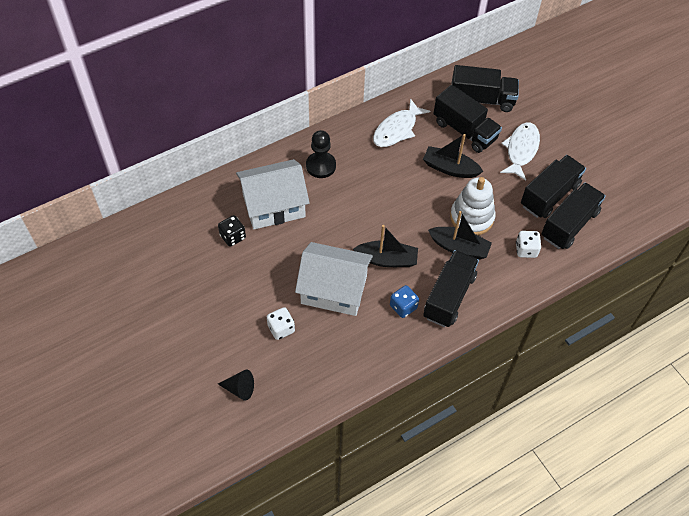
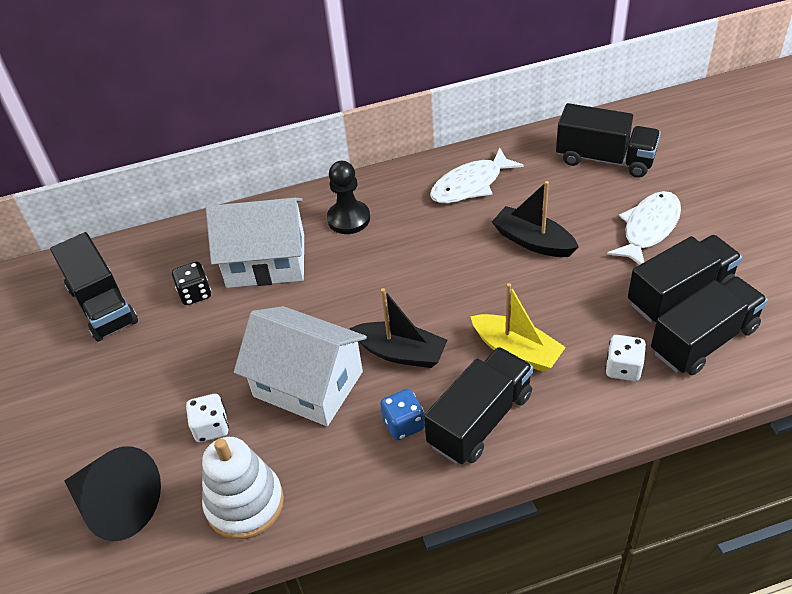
camera: 20 degrees right, 10 degrees down
black cone [218,370,254,401] -> black cone [64,446,161,541], size x1.89
black boat [428,211,492,260] -> yellow boat [470,283,566,372]
black truck [433,85,502,153] -> black truck moved to [50,232,138,341]
white stacking toy [450,177,495,235] -> white stacking toy moved to [202,437,284,539]

